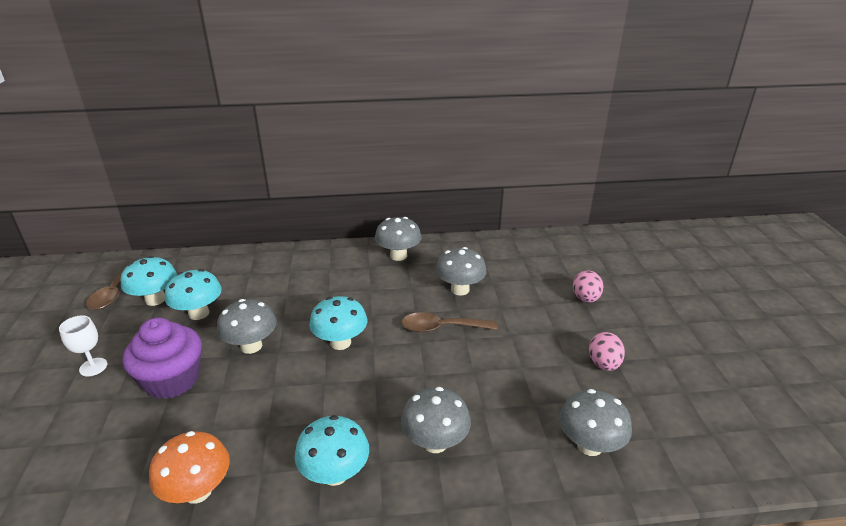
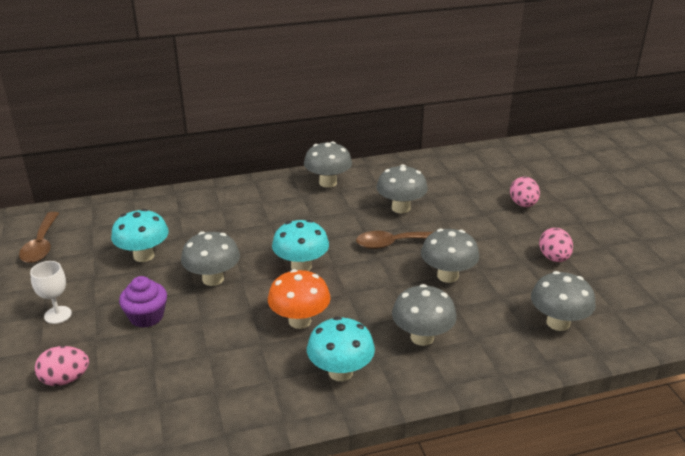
camera: 10 degrees left, 0 degrees up
turquoise mushroom [121,256,177,306] -> none
purple cupcake [122,318,202,399] -> purple cupcake [119,276,167,328], size x0.64
orange mushroom [149,431,230,504] -> orange mushroom moved to [268,269,331,329]
none -> pink egg [35,346,89,386]
none -> grey mushroom [421,229,479,283]

